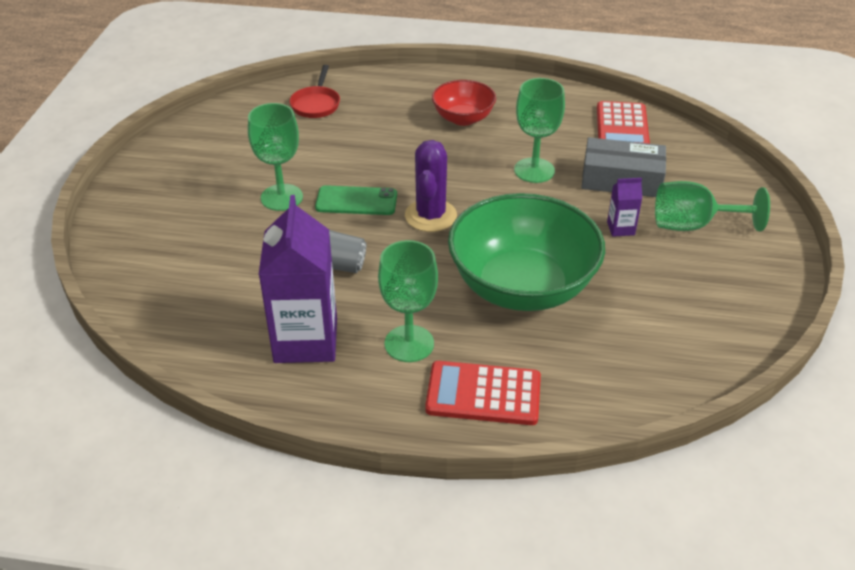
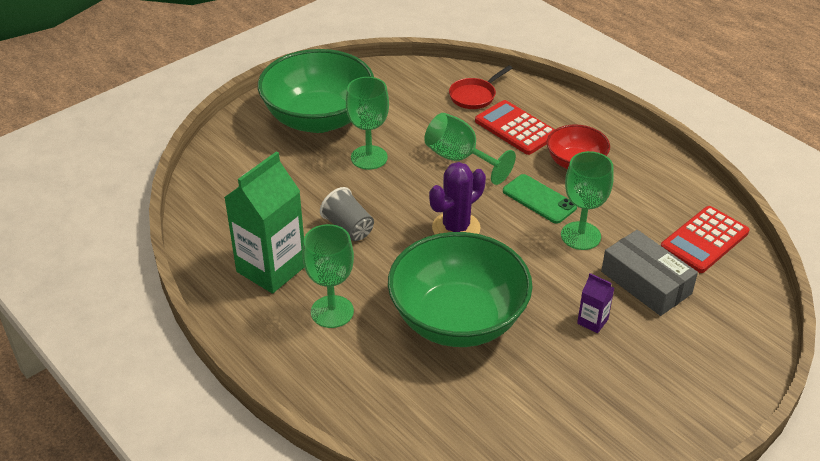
camera: 40 degrees right, 0 degrees up
purple carton [259,195,337,363] -> green carton [224,151,304,294]
green phone [315,185,397,215] -> green phone moved to [503,174,577,224]
red calculator [425,361,541,425] -> red calculator moved to [475,100,555,155]
green goblet [655,181,770,231] -> green goblet moved to [424,113,516,185]
none -> green bowl [258,49,374,133]

